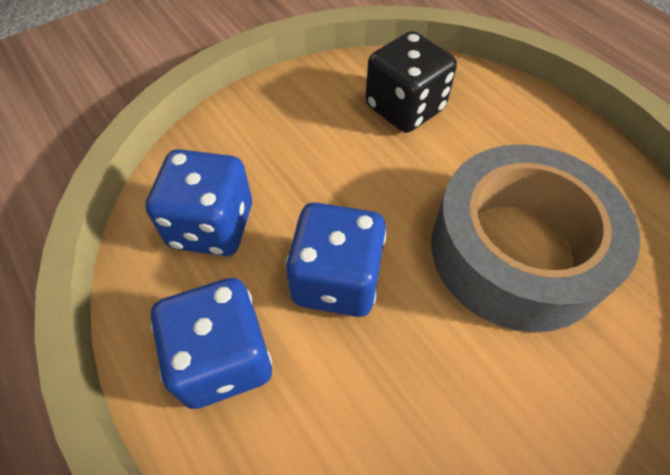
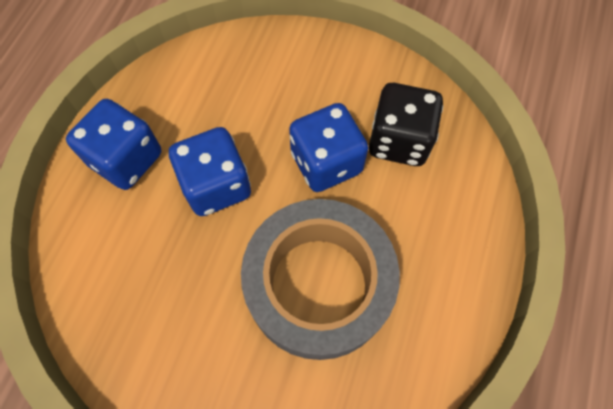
camera: 55 degrees right, 10 degrees up
blue dice [145,149,252,256] -> blue dice moved to [289,103,368,192]

